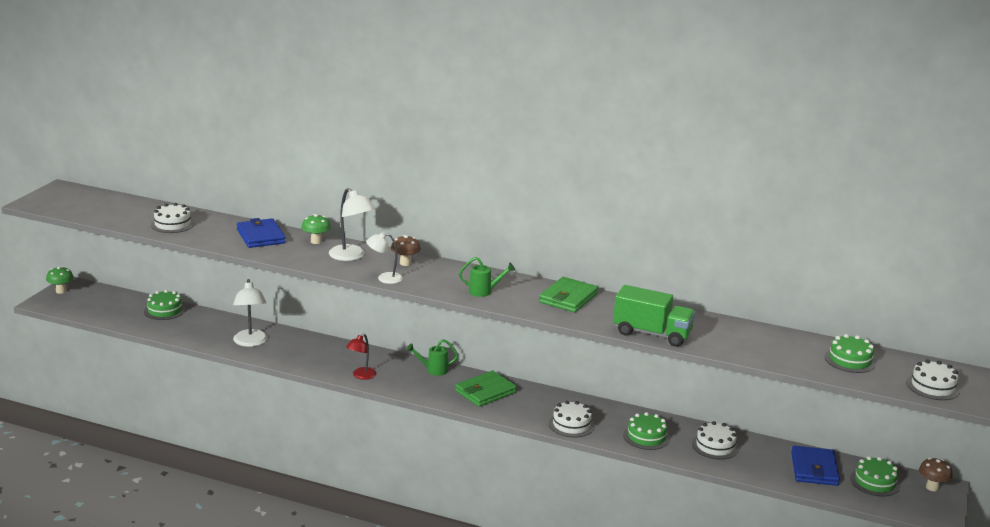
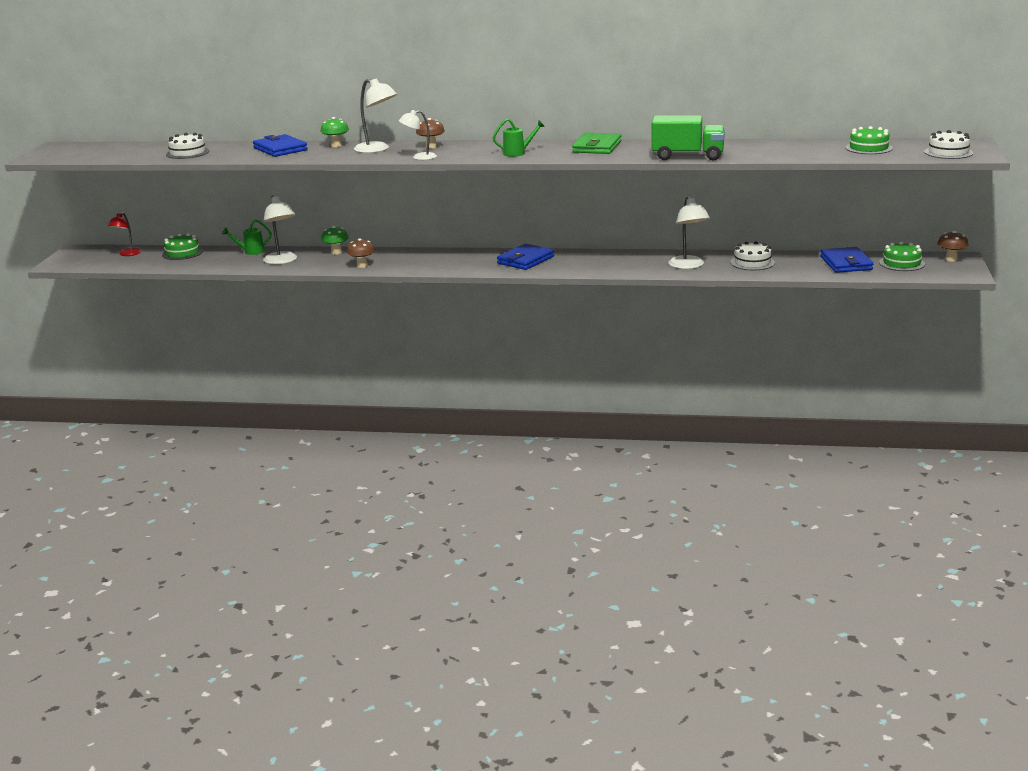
camera: 10 degrees left, 0 degrees up
green mushroom [46,266,74,294] -> green mushroom moved to [321,226,349,254]
red lamp [346,333,376,380] -> red lamp moved to [108,212,141,256]
green watering can [407,339,458,376] -> green watering can moved to [222,219,272,255]
green wallet [455,371,517,407] -> blue wallet [497,243,554,270]
white cake [549,401,595,437] -> none
green cake [623,412,670,450] -> white lamp [669,196,710,269]
none -> brown mushroom [347,238,375,268]

